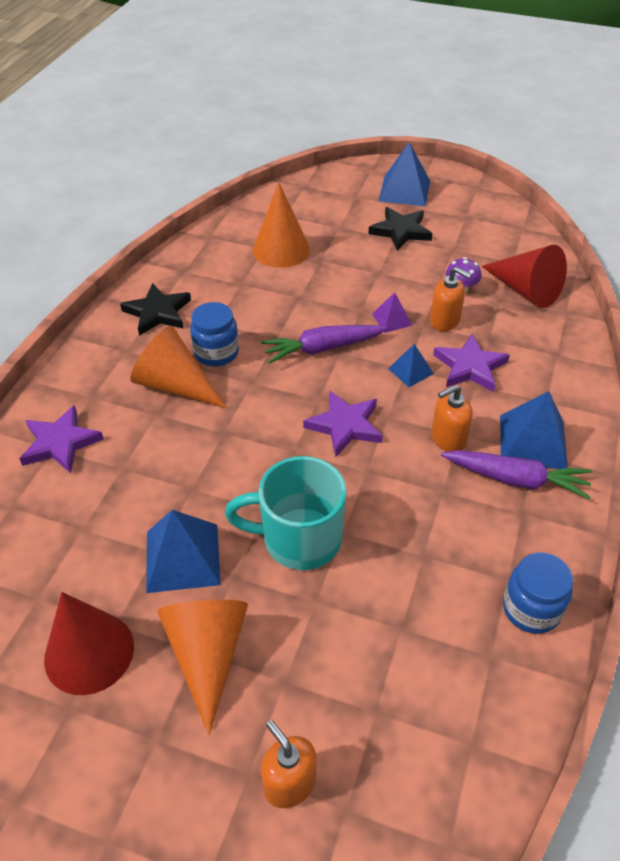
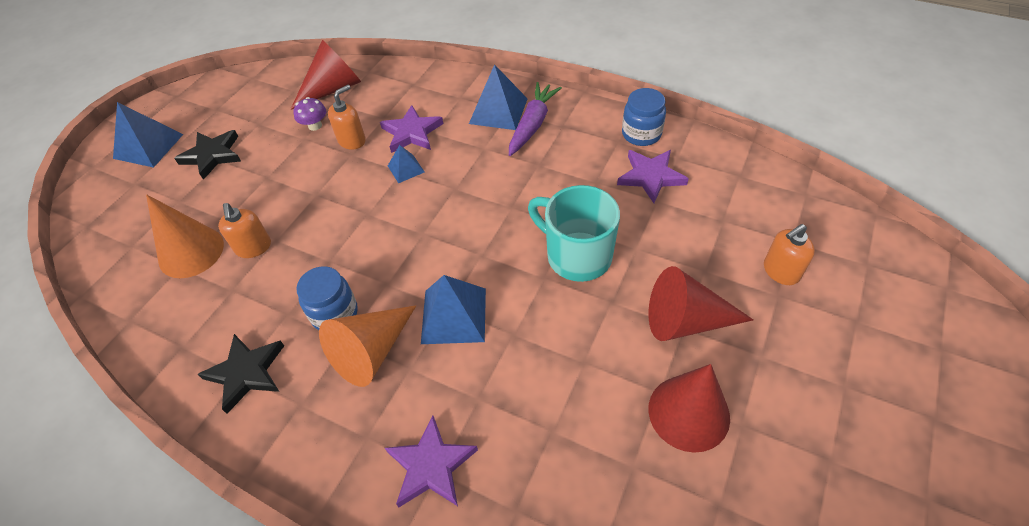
camera: 80 degrees left, 5 degrees up
blue pyramid [146,510,221,593] -> blue pyramid moved to [421,275,486,344]
orange cone [157,600,248,735] -> red cone [648,266,753,341]
turquoise mug [225,456,347,570] -> turquoise mug turned 120 degrees clockwise [528,185,620,282]
purple carrot [261,325,388,364] -> none
purple star [303,390,383,457] -> purple star moved to [617,150,689,203]
purple pyramid [372,292,413,333] -> none
orange soap dispenser [431,385,473,452] -> orange soap dispenser moved to [218,203,271,258]

